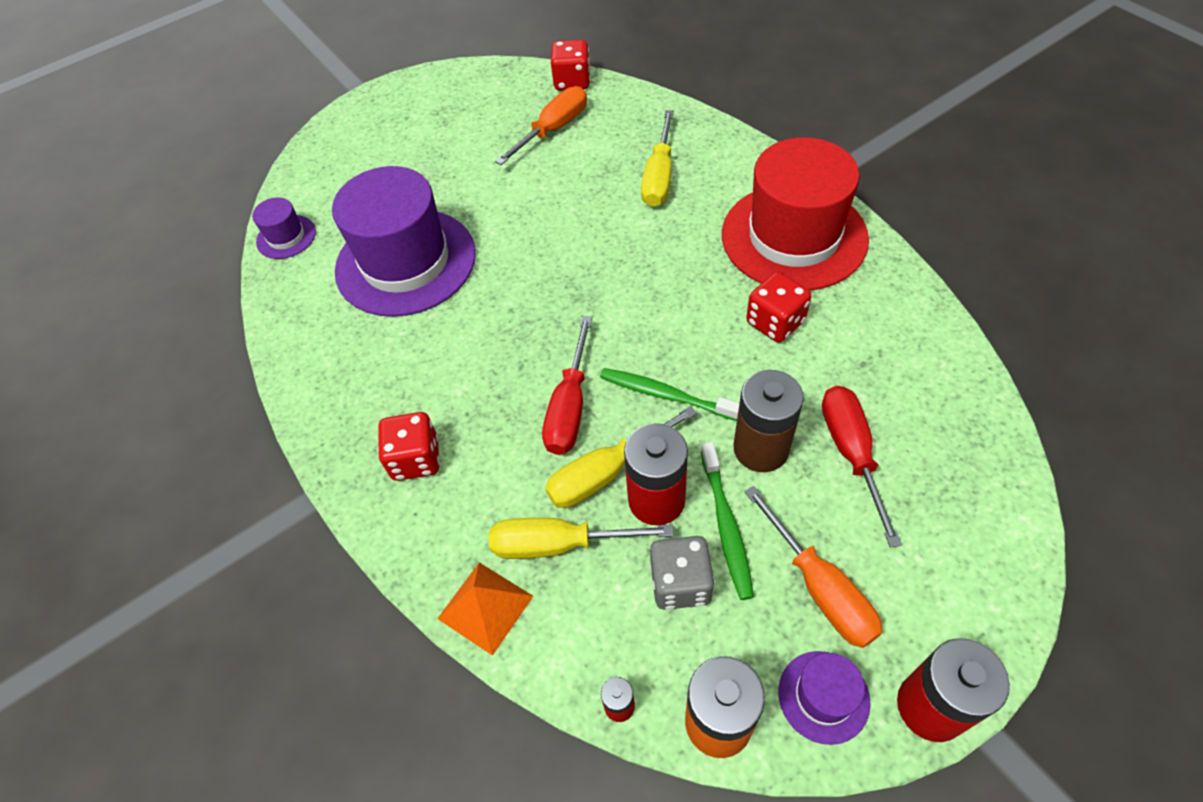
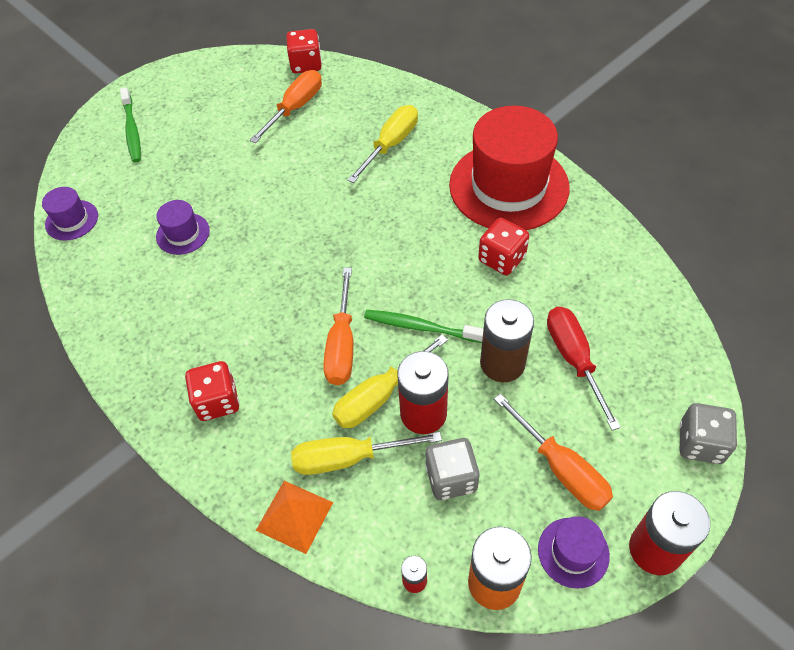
camera: 10 degrees left, 0 degrees up
purple hat [332,166,476,317] -> purple hat [156,200,210,255], size x0.44
red screwdriver [542,316,592,455] -> orange screwdriver [323,268,353,385]
yellow screwdriver [641,110,674,207] -> yellow screwdriver turned 150 degrees counterclockwise [347,105,418,183]
green toothbrush [701,442,754,600] -> green toothbrush moved to [120,87,141,163]
none -> grey dice [679,403,737,464]

